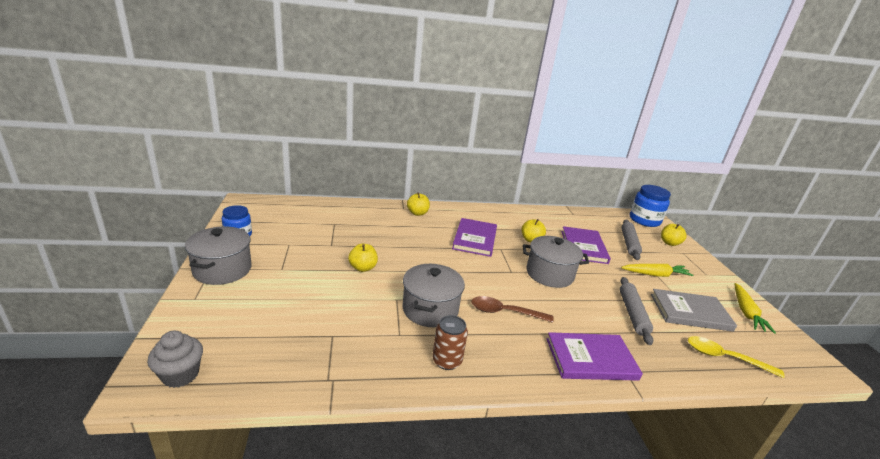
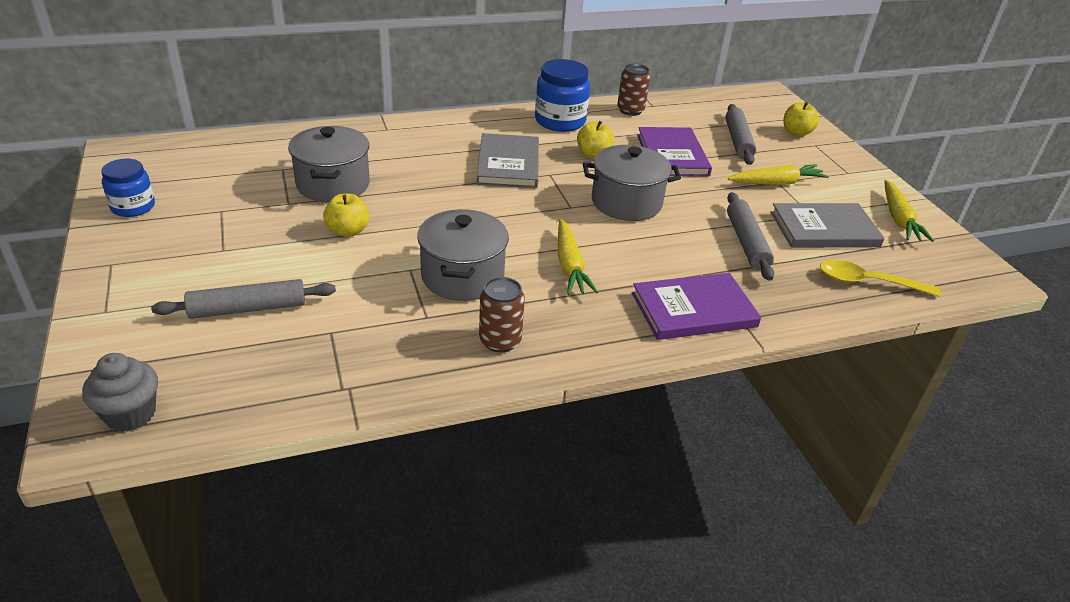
camera: 10 degrees left, 10 degrees up
grey pot [185,227,252,285] -> grey pot moved to [288,126,370,202]
yellow apple [407,192,430,216] -> none
purple book [452,218,497,257] -> grey book [476,133,539,188]
brown spoon [471,296,554,323] -> yellow carrot [558,219,598,295]
blue jar [630,185,671,227] -> blue jar moved to [535,59,590,132]
none -> grey rolling pin [151,279,336,319]
none -> brown can [617,64,650,116]

